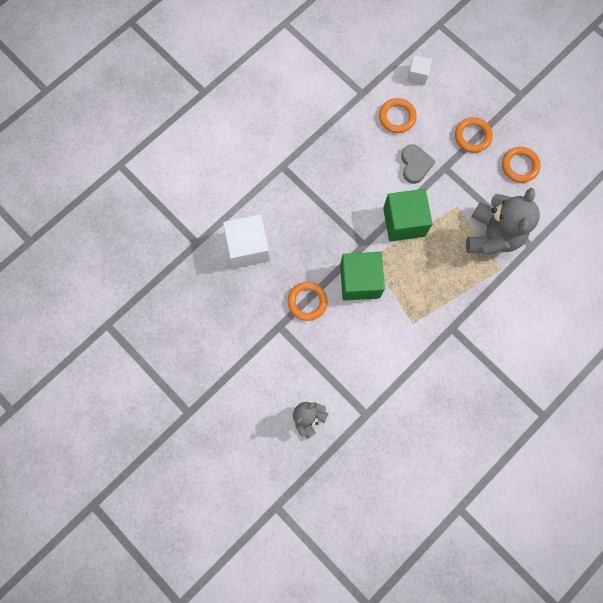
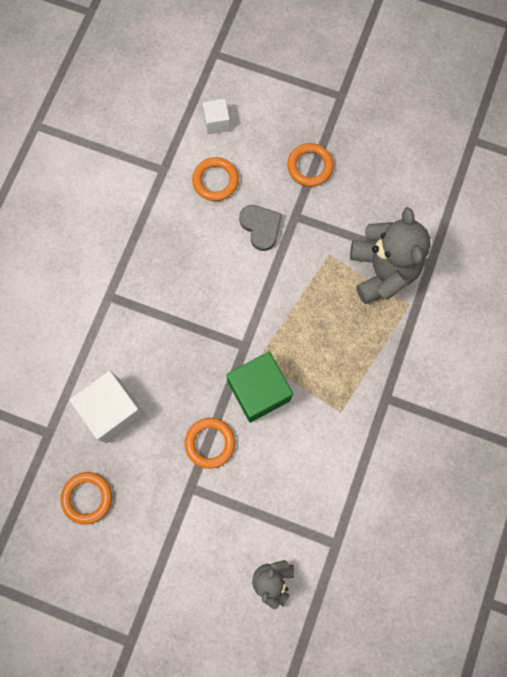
camera: 25 degrees left, 0 degrees up
green cube [383,189,432,241] -> none
orange ring [502,147,540,183] -> orange ring moved to [61,472,112,525]

